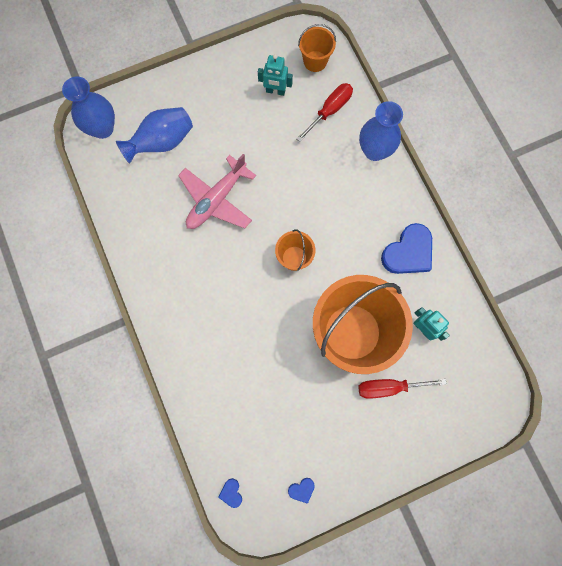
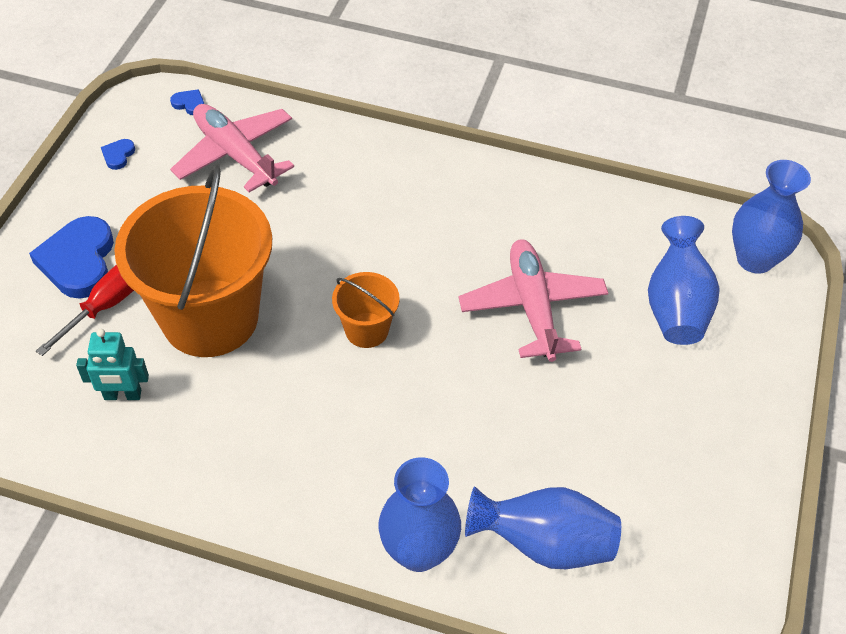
camera: 130 degrees right, 25 degrees down
turquoise robot [258,54,293,96] -> none
red screwdriver [296,83,353,142] -> blue vase [465,486,621,569]
orange bucket [298,24,336,72] -> none
blue heart [381,223,432,274] -> blue heart moved to [29,216,114,299]
none -> pink plane [170,104,294,192]

